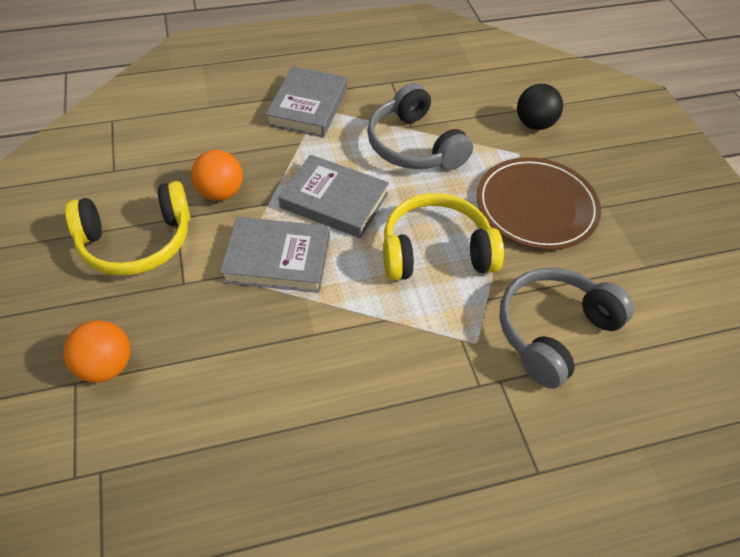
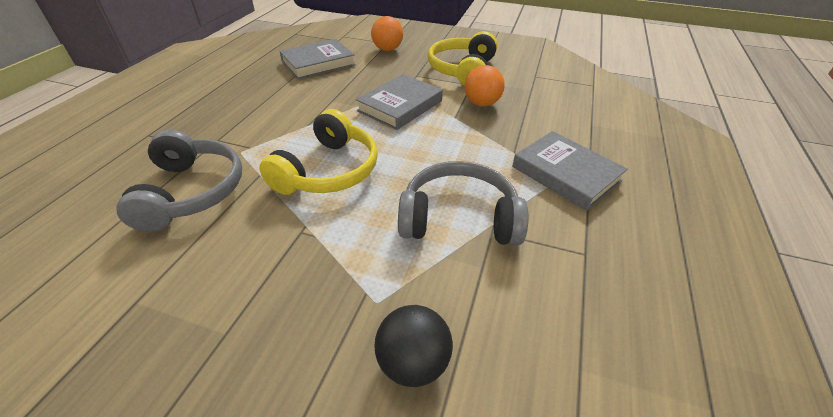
camera: 125 degrees right, 10 degrees down
grey book [279,155,389,238] -> grey book moved to [280,39,356,79]
brown plate [477,157,601,250] -> none

